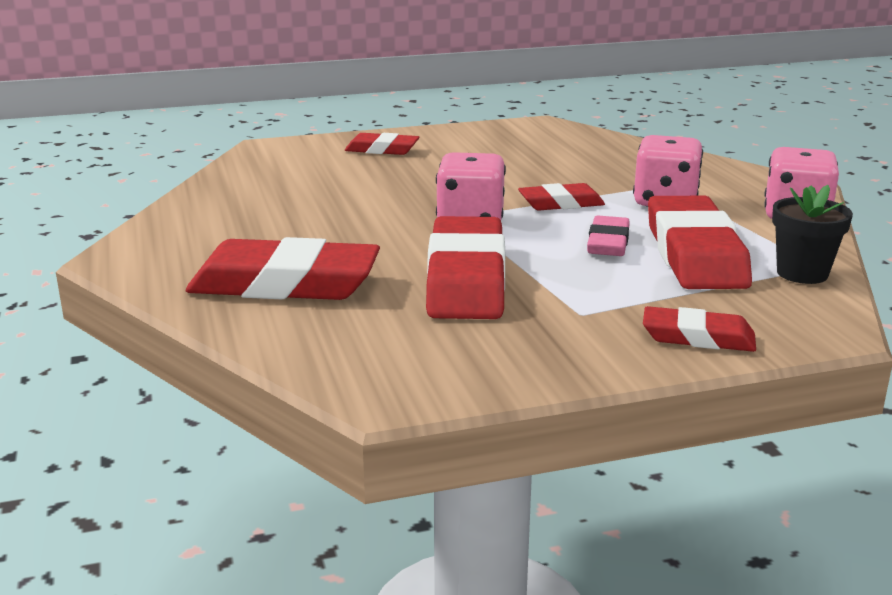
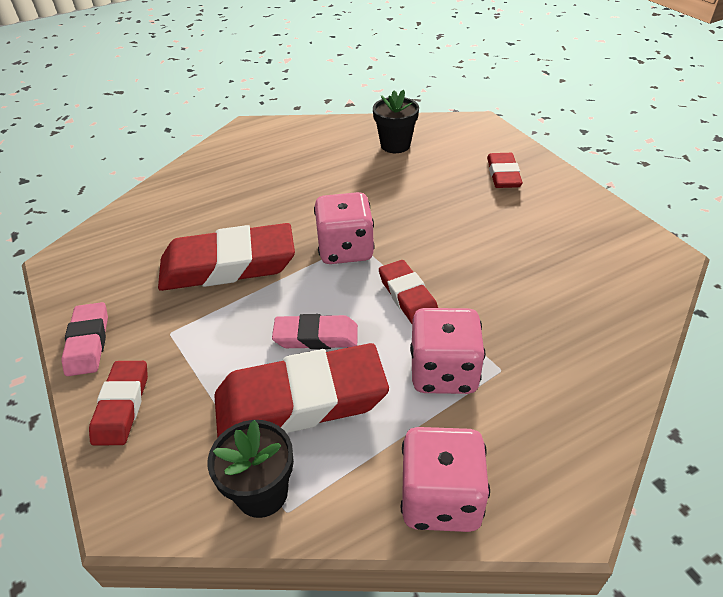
camera: 80 degrees right, 20 degrees up
red eraser [186,237,380,300] -> none
none -> pink eraser [61,302,108,376]
none -> black flower pot [373,90,419,153]

